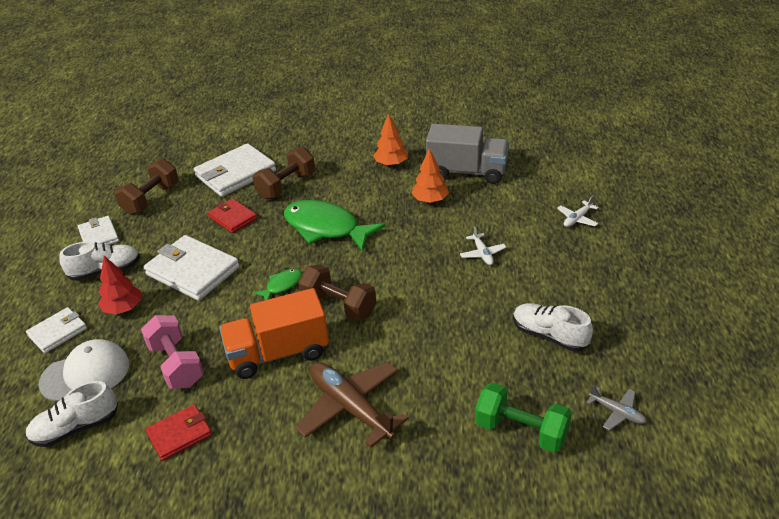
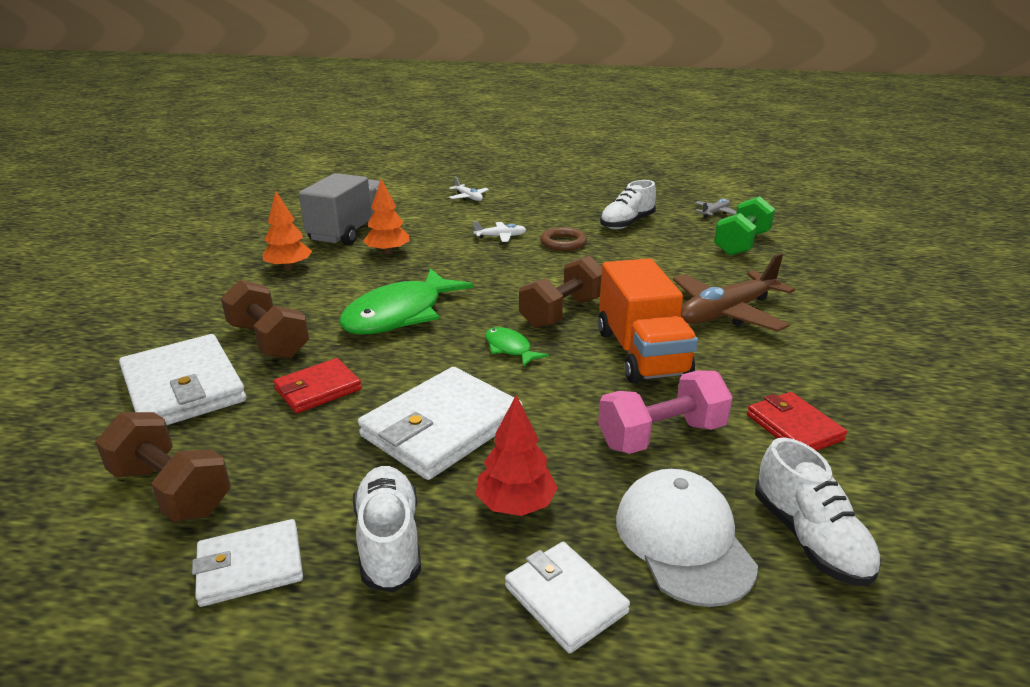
camera: 85 degrees left, 10 degrees down
none -> brown ring [540,227,587,251]

